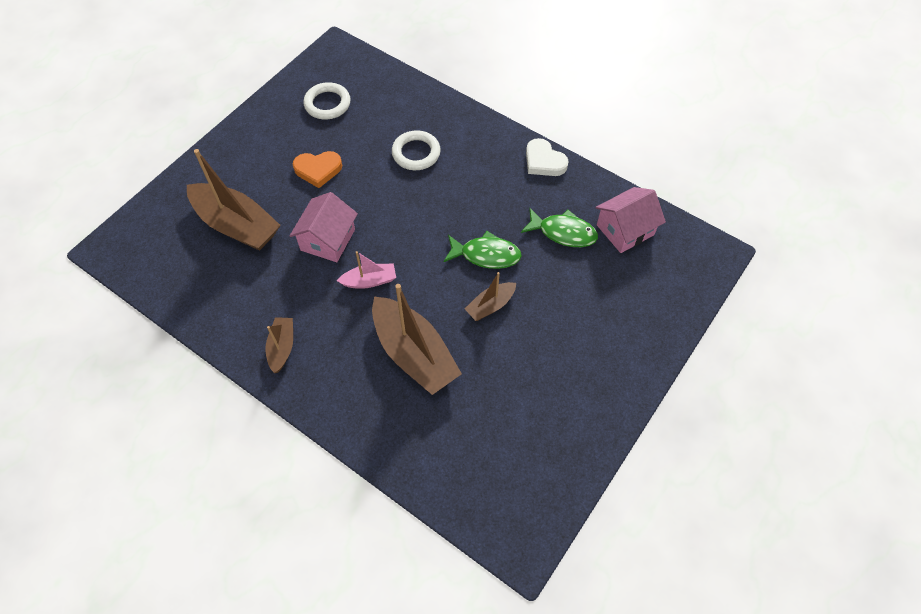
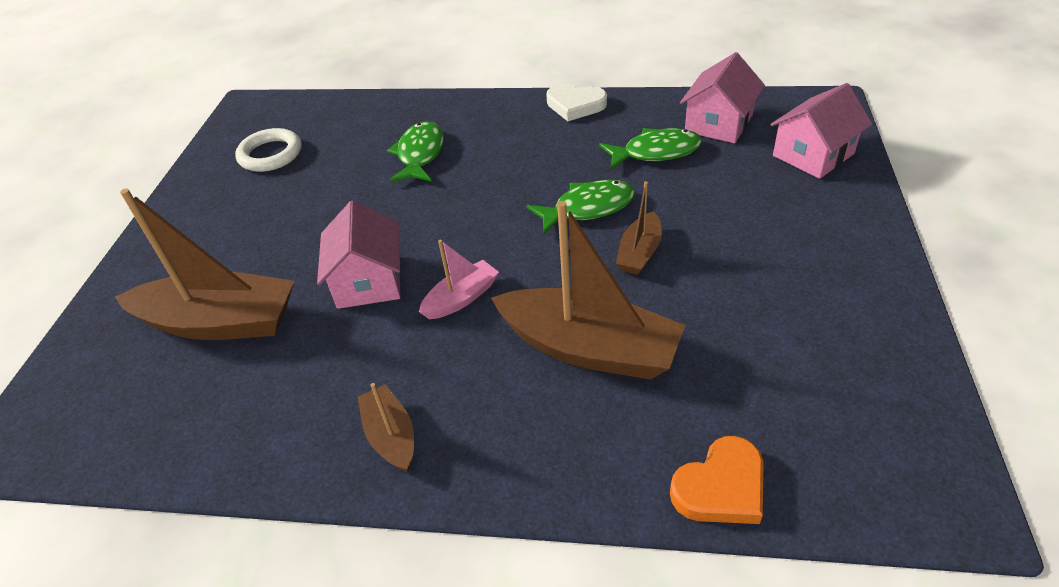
camera: 25 degrees left, 15 degrees down
orange heart [293,151,342,188] -> orange heart moved to [670,436,764,524]
white ring [392,130,441,170] -> green fish [387,121,444,182]
none -> pink house [771,83,872,179]

